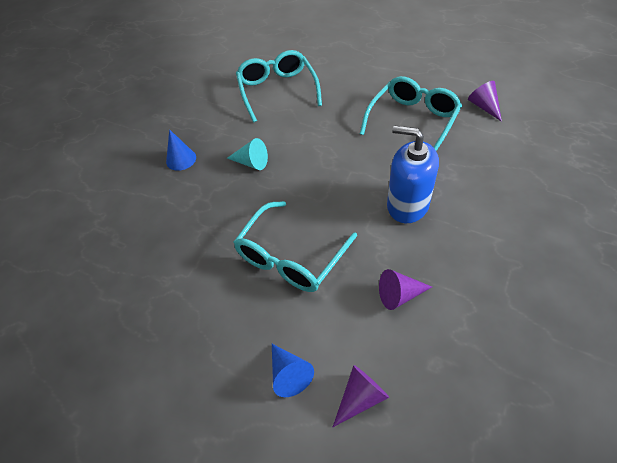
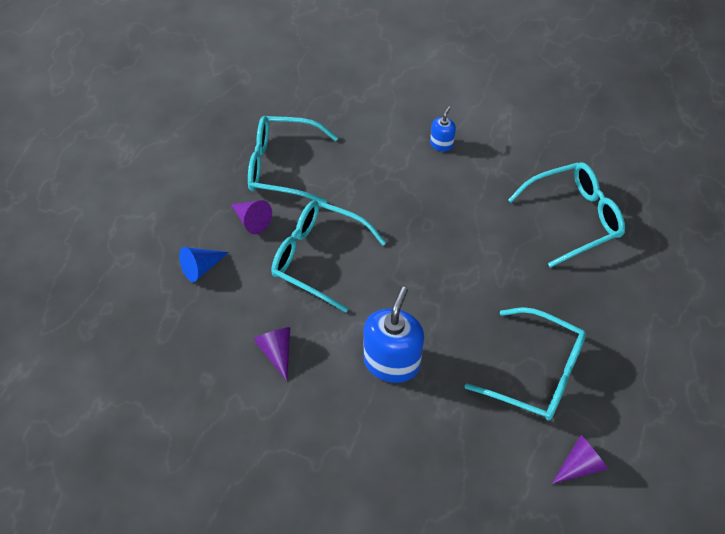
camera: 80 degrees right, 5 degrees up
blue cone [166,129,196,171] -> blue soap dispenser [430,107,456,152]
turquoise cone [227,138,268,170] -> none
purple cone [333,365,389,427] -> purple cone moved to [231,200,272,234]
none -> turquoise glasses [248,116,338,203]

